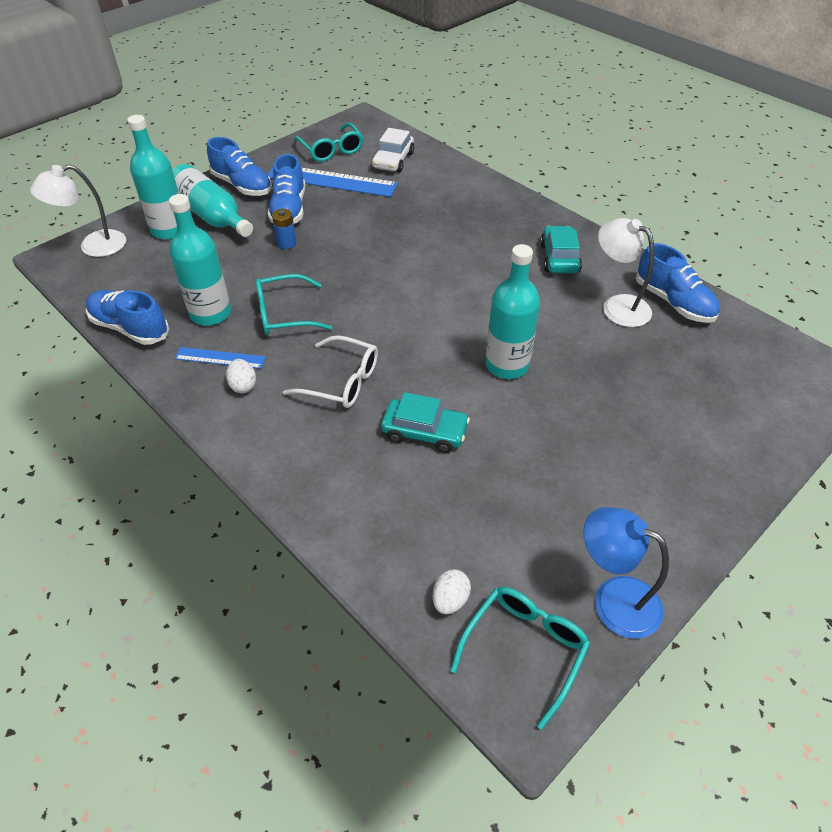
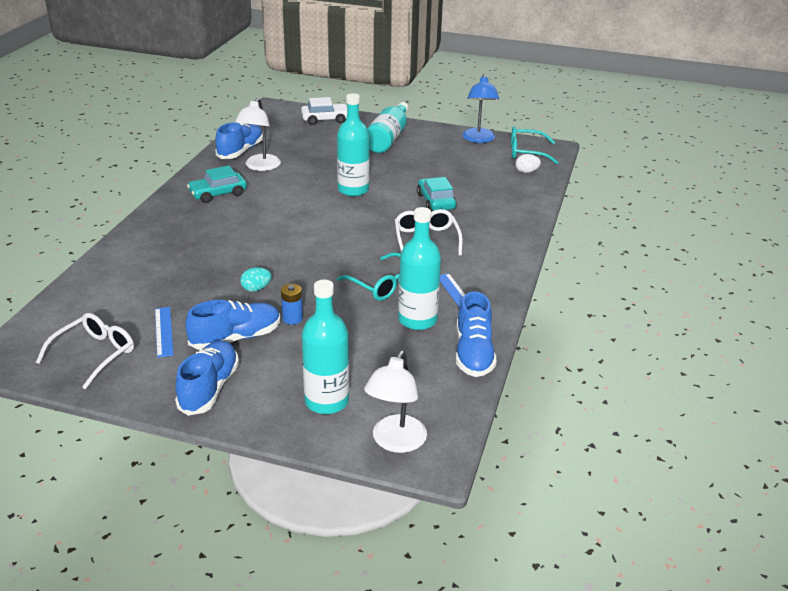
camera: 120 degrees left, 15 degrees down
white lamp [30,164,126,257] -> white lamp turned 75 degrees clockwise [364,350,427,453]
turquoise bottle [172,164,253,237] -> turquoise bottle moved to [367,102,409,153]
white egg [226,359,256,393] -> none
blue ruler [267,166,398,197] -> blue ruler [155,307,174,358], size x0.53
turquoise glasses [294,123,363,162] -> white glasses [36,313,134,389]
white car [372,128,414,173] -> white car moved to [301,97,347,125]
none -> turquoise egg [240,267,272,292]

